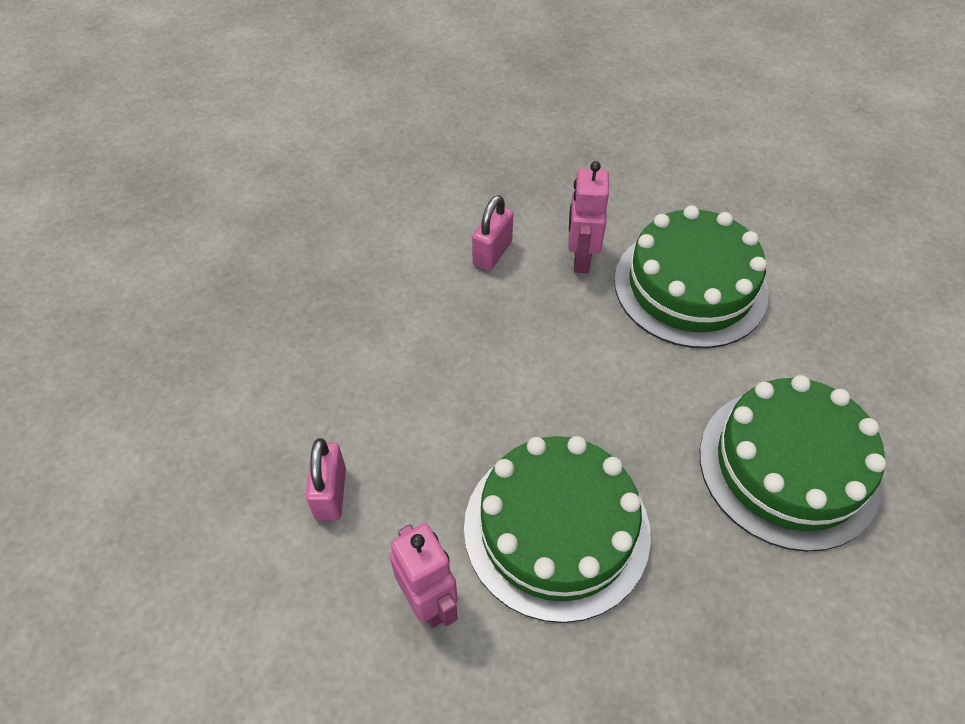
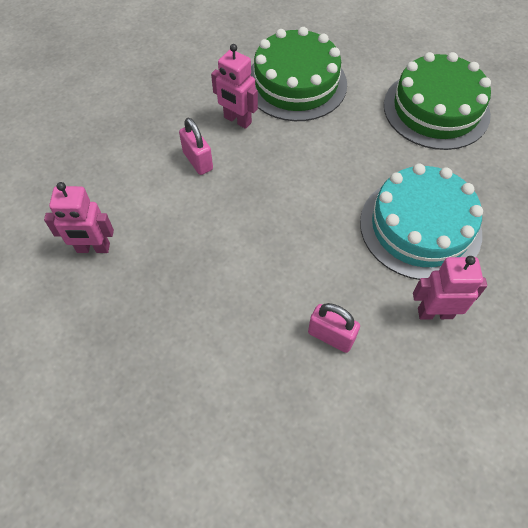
camera: 60 degrees left, 5 degrees up
green cake [464,436,651,623] -> turquoise cake [360,164,483,280]
none -> pink robot [44,182,114,253]

